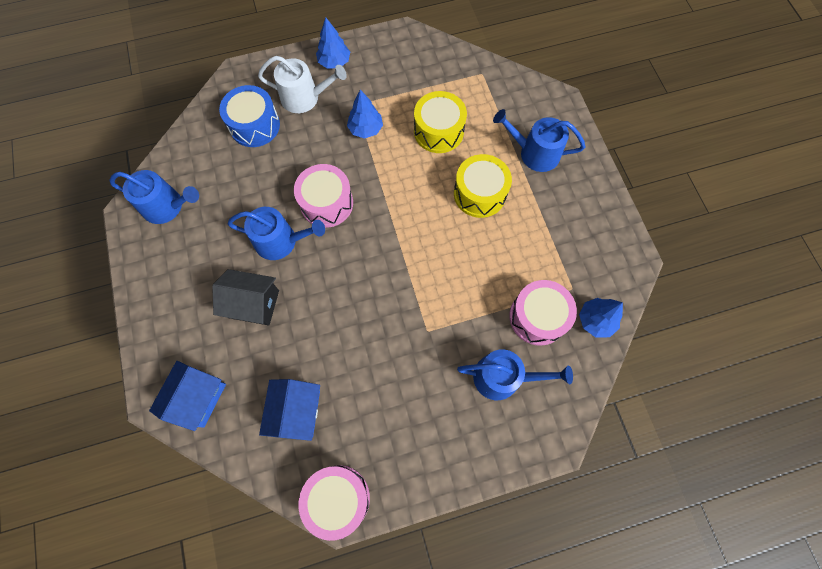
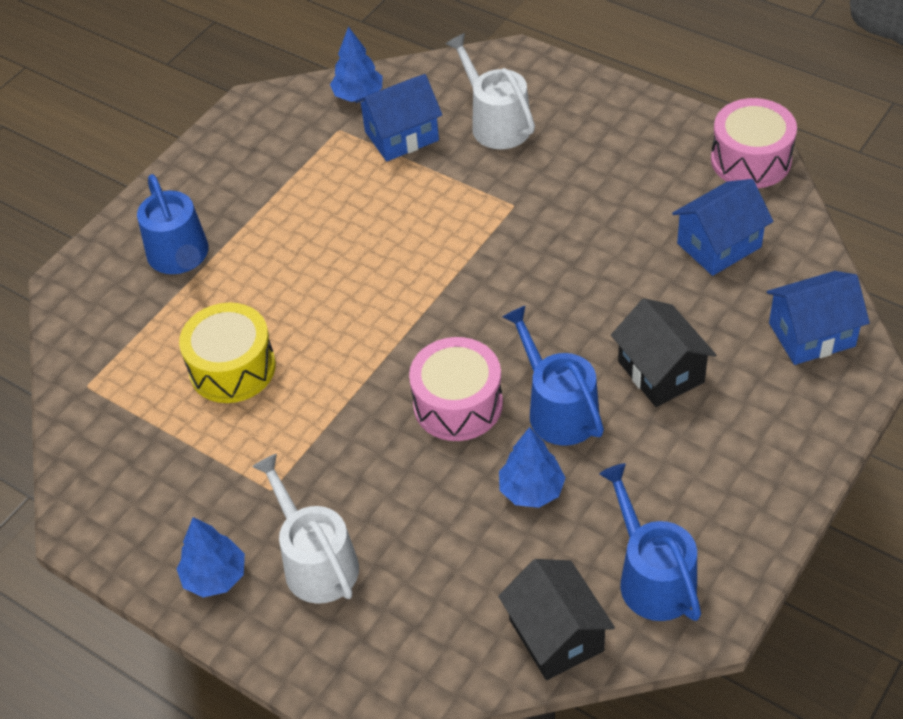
camera: 125 degrees left, 20 degrees down
blue drum [219,85,280,147] -> none
blue tree [347,90,383,138] -> blue tree moved to [499,427,566,508]
yellow drum [454,154,512,218] -> none
blue watering can [457,349,573,400] -> white watering can [446,33,535,149]
pink drum [509,280,577,346] -> blue house [355,74,442,161]
none -> black house [498,559,615,680]

